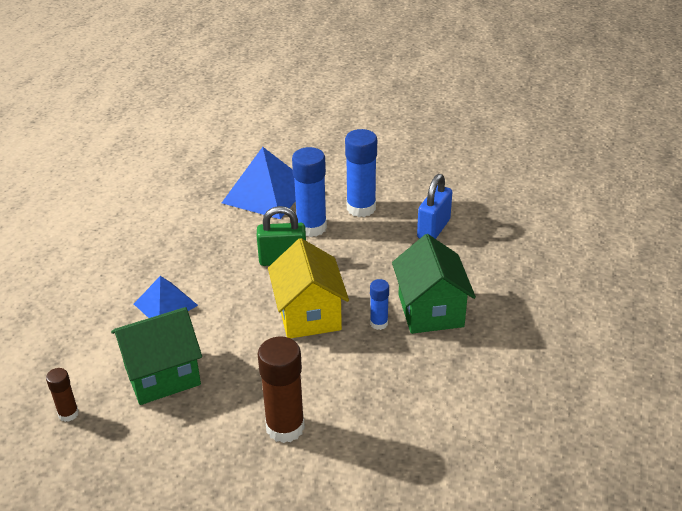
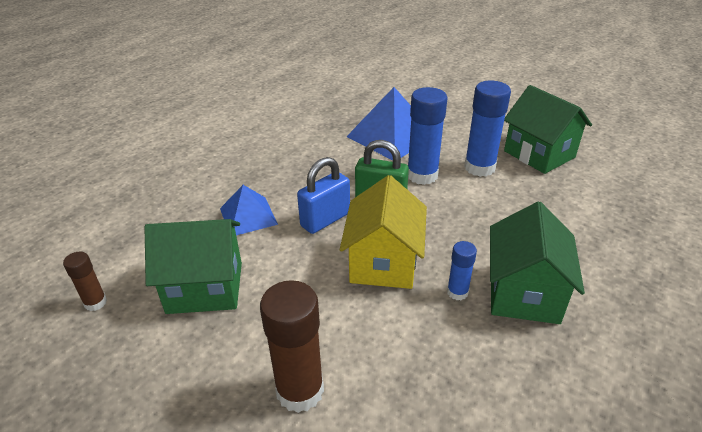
camera: 20 degrees right, 0 degrees up
blue padlock [417,174,452,239] -> blue padlock moved to [297,157,350,234]
none -> green house [504,85,592,174]

